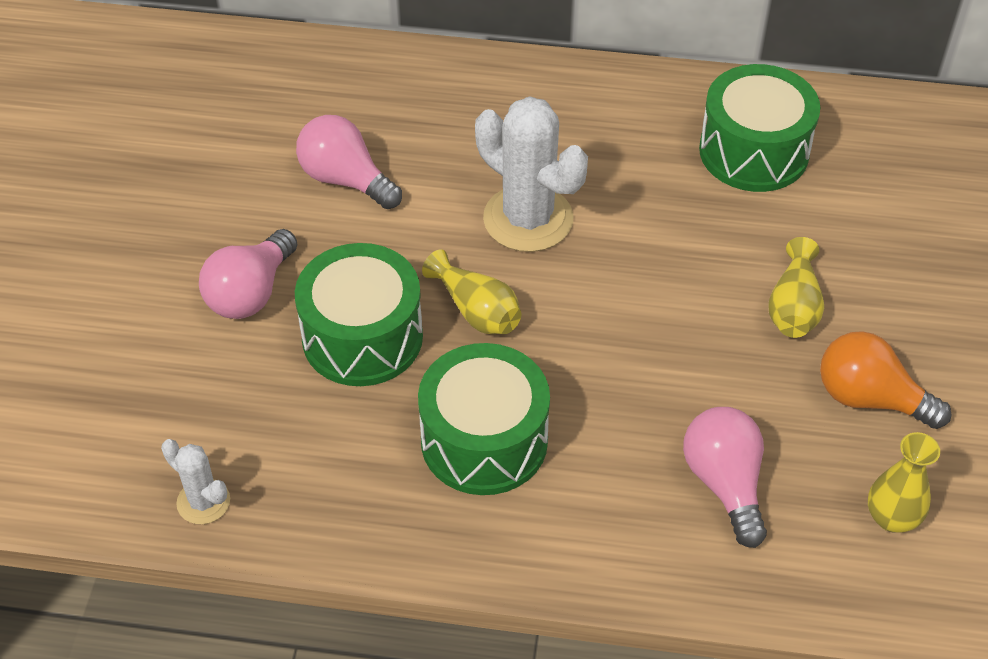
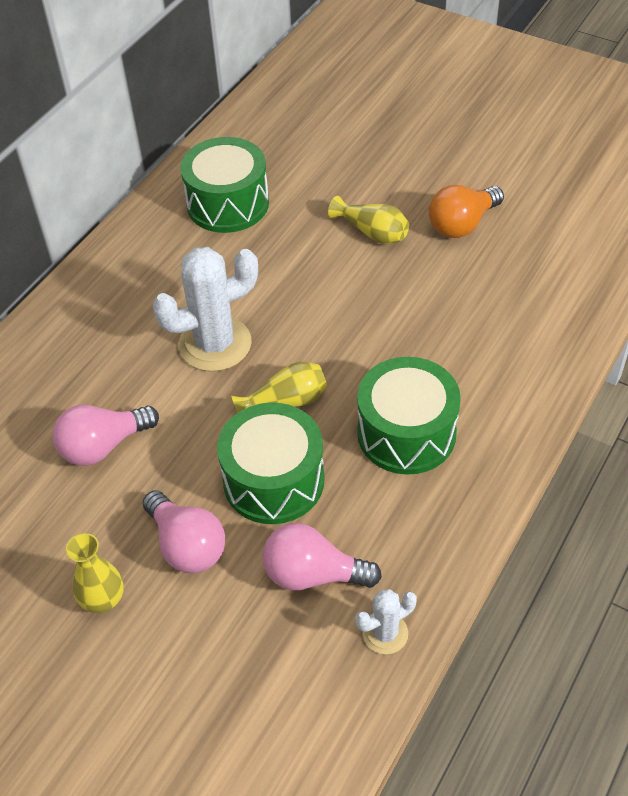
camera: 65 degrees left, 0 degrees up
pink light bulb [683,407,767,548] -> pink light bulb moved to [262,523,382,590]
yellow vase [868,432,940,533] -> yellow vase moved to [66,533,124,613]

